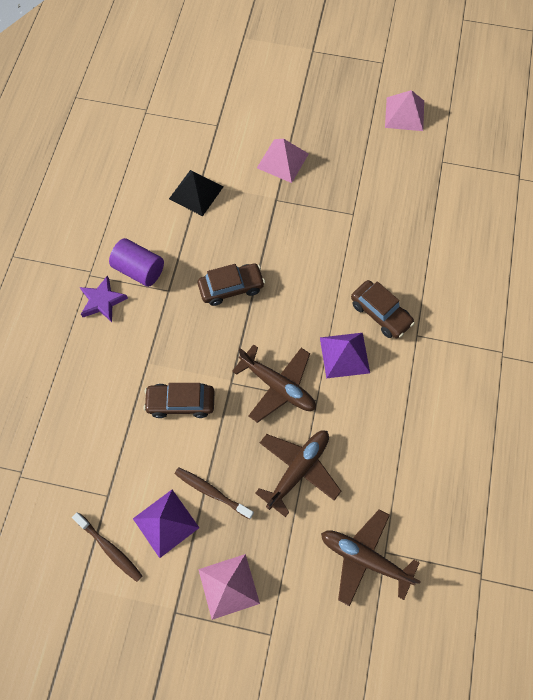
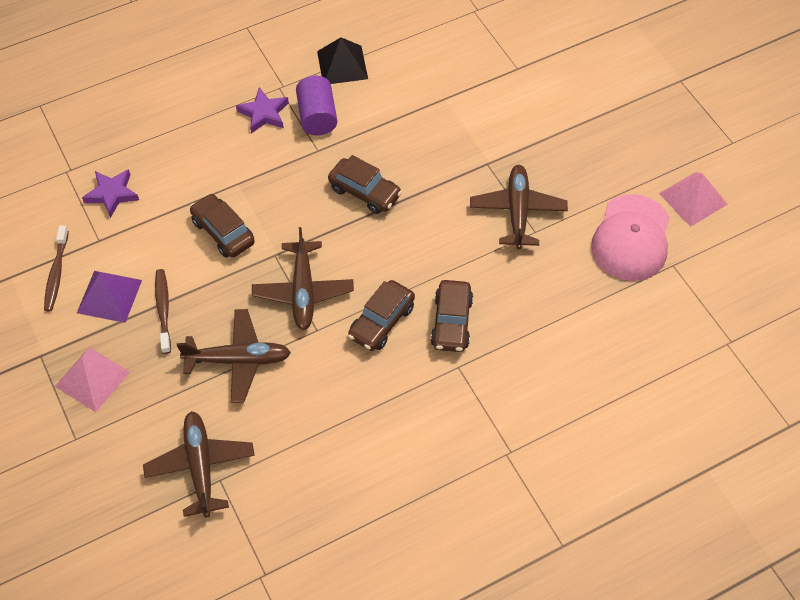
camera: 50 degrees right, 10 degrees down
black pyramid [169,170,223,216] -> black pyramid moved to [317,37,368,84]
pink pyramid [257,139,309,183] -> none
purple pyramid [320,333,370,378] -> brown car [348,280,415,351]
none -> purple star [82,169,139,218]
none -> brown plane [470,165,568,250]
none -> pink cap [591,194,670,281]

